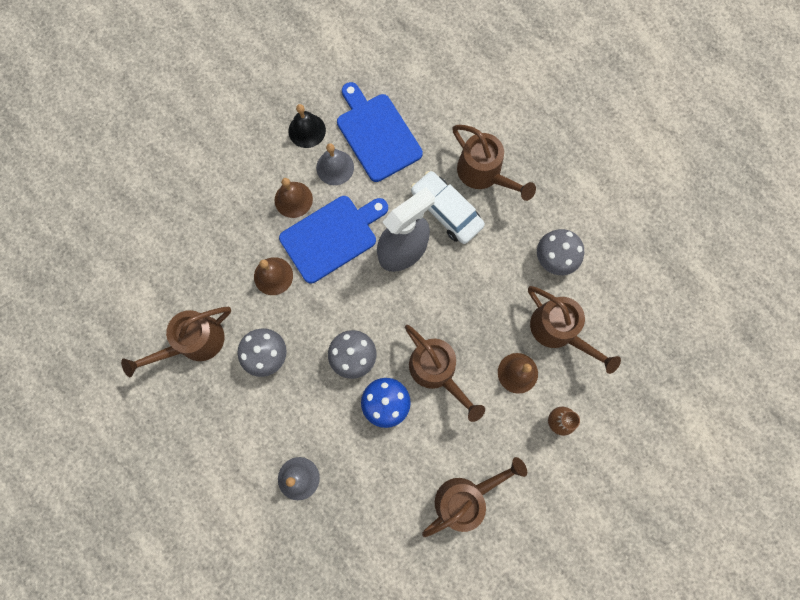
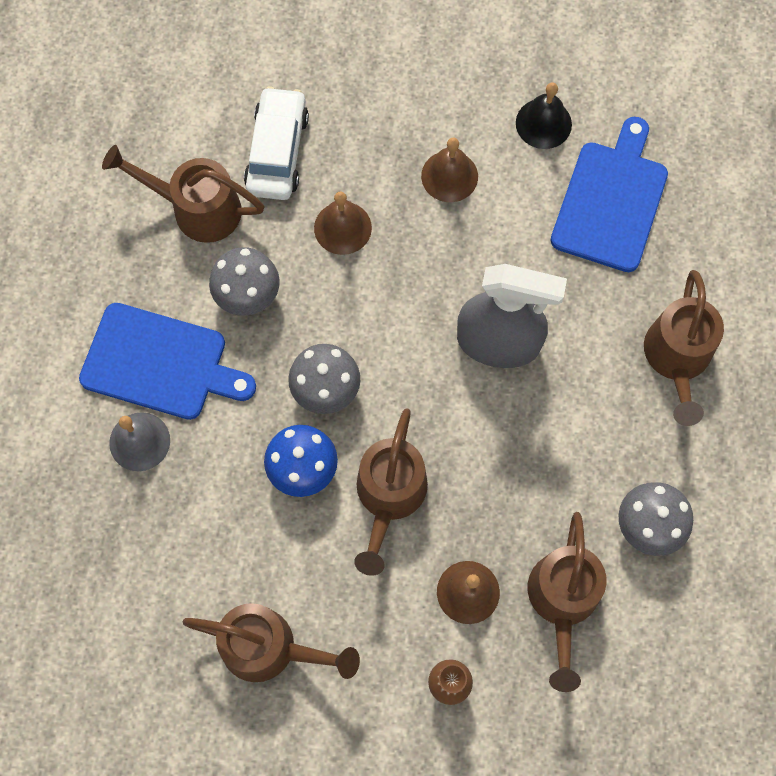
camera: 50 degrees right, 5 degrees down
blue cutting board [279,196,388,283] -> blue cutting board moved to [79,303,256,420]
grey bell [316,143,354,185] -> none
white car [411,171,485,244] -> white car moved to [244,86,309,200]

